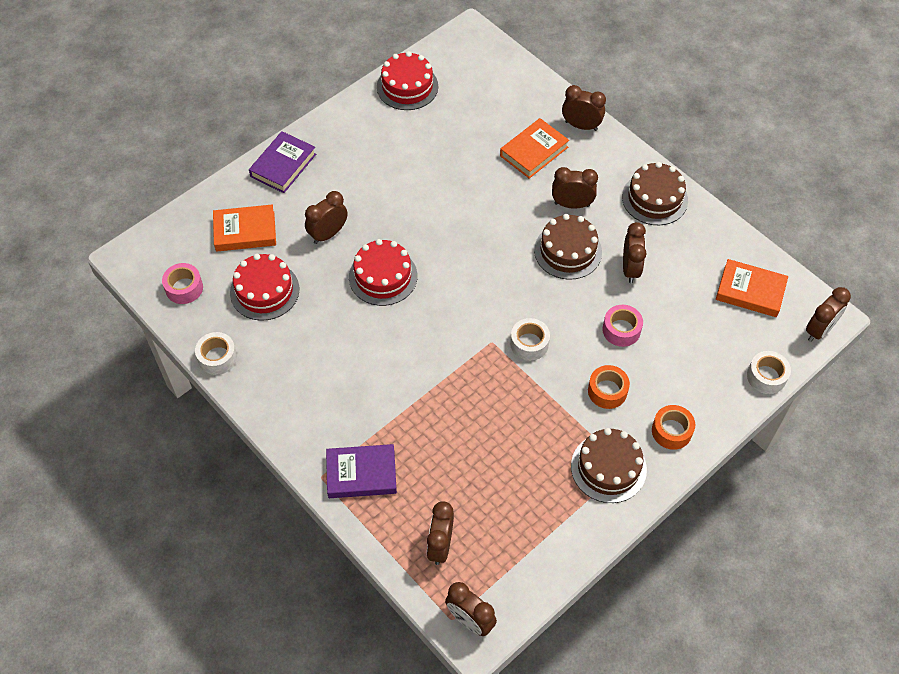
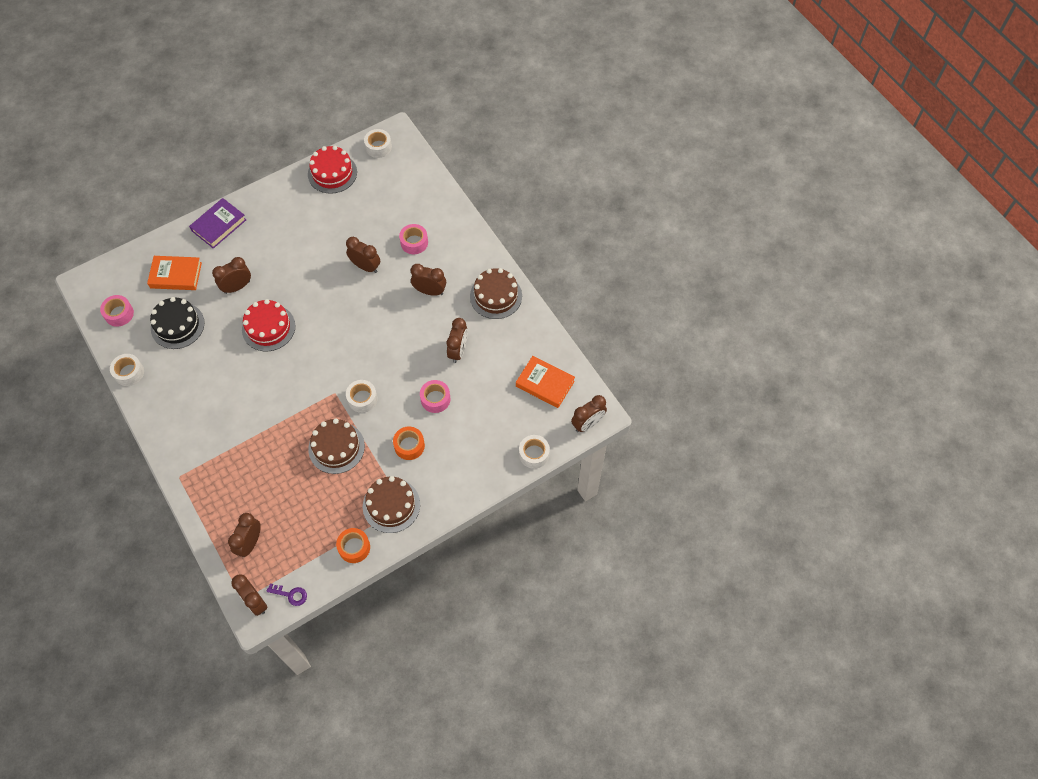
camera: 10 degrees right, 5 degrees up
red cake [230,254,299,321] -> black cake [150,297,204,349]
purple book [326,444,397,498] -> none
orange book [500,118,569,179] -> pink tape [399,224,428,254]
brown cake [534,214,602,280] -> brown cake moved to [308,418,365,474]
brown clock [562,85,606,131] -> brown clock moved to [346,237,380,273]
orange tape [652,405,695,450] -> orange tape moved to [336,528,370,563]
none -> purple key [266,584,307,606]
none -> white tape [364,129,392,158]

